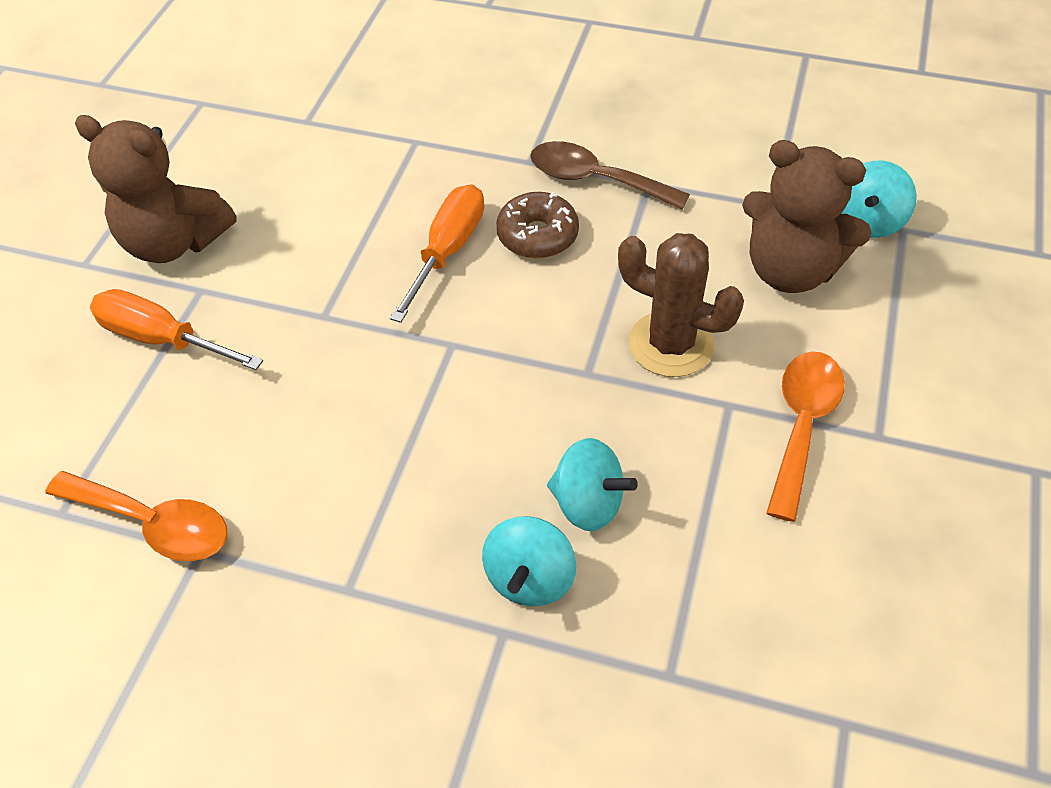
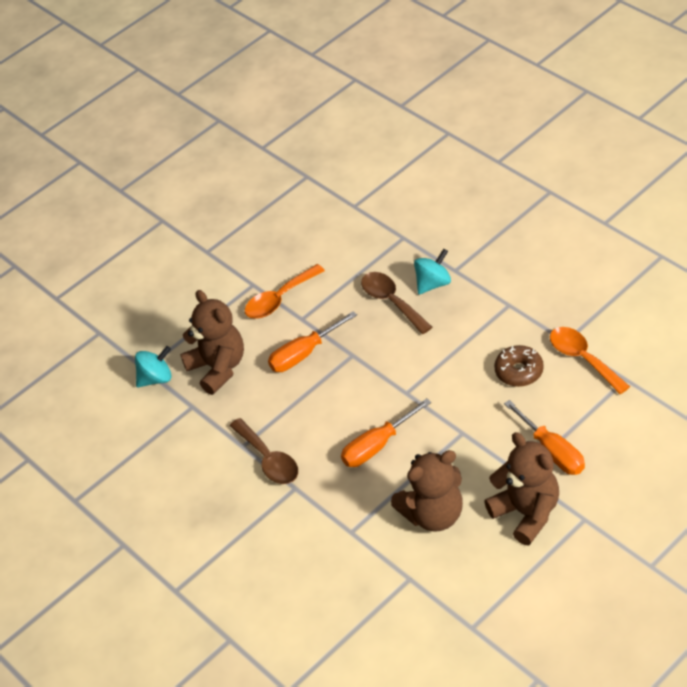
camera: 145 degrees left, 5 degrees down
brown donut [496,192,579,259] -> brown donut moved to [494,345,544,387]
turquoise spinning top [547,438,638,531] -> brown spoon [361,272,432,334]
brown cactus [618,233,744,377] -> orange screwdriver [268,311,357,372]
none -> brown teddy bear [391,450,463,532]

